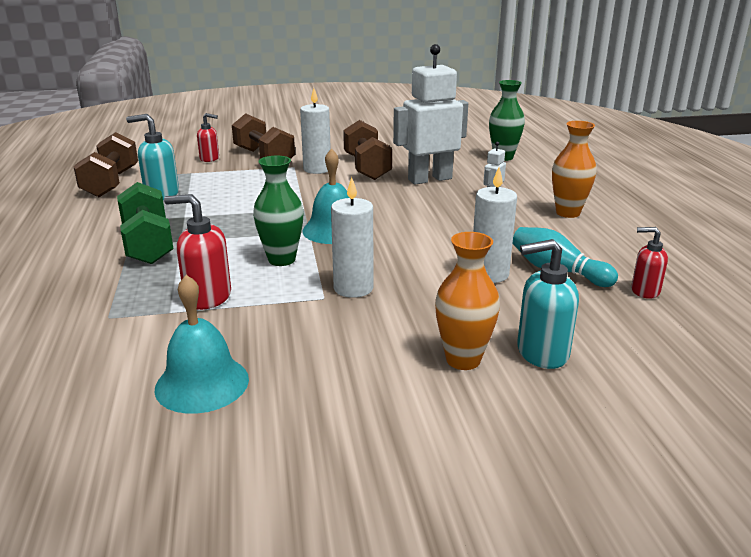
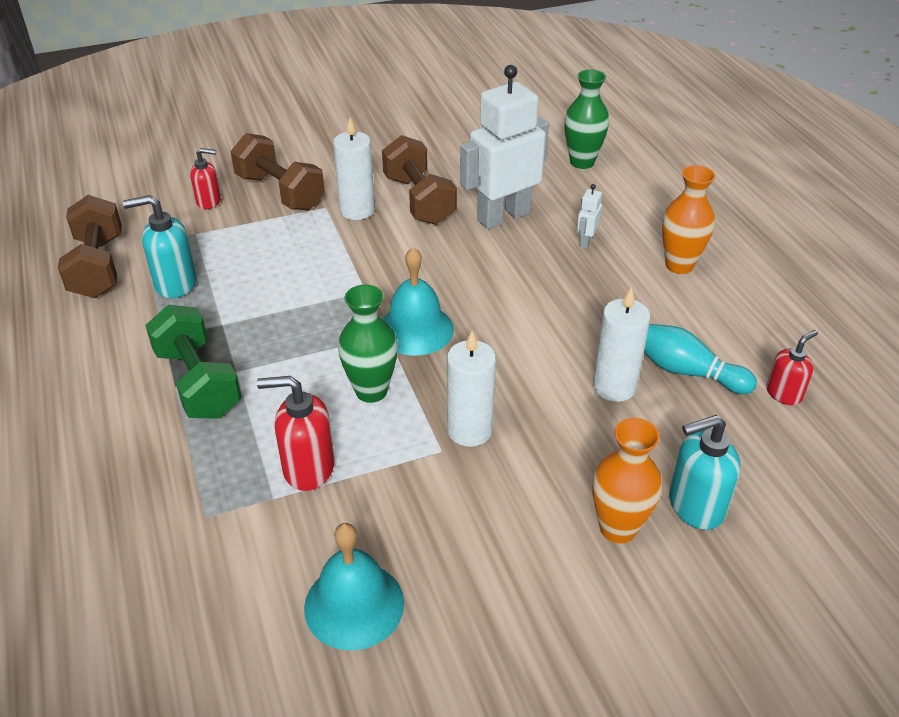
camera: 10 degrees left, 15 degrees up
red soap dispenser [631,227,668,299] -> red soap dispenser turned 135 degrees clockwise [767,330,818,405]

